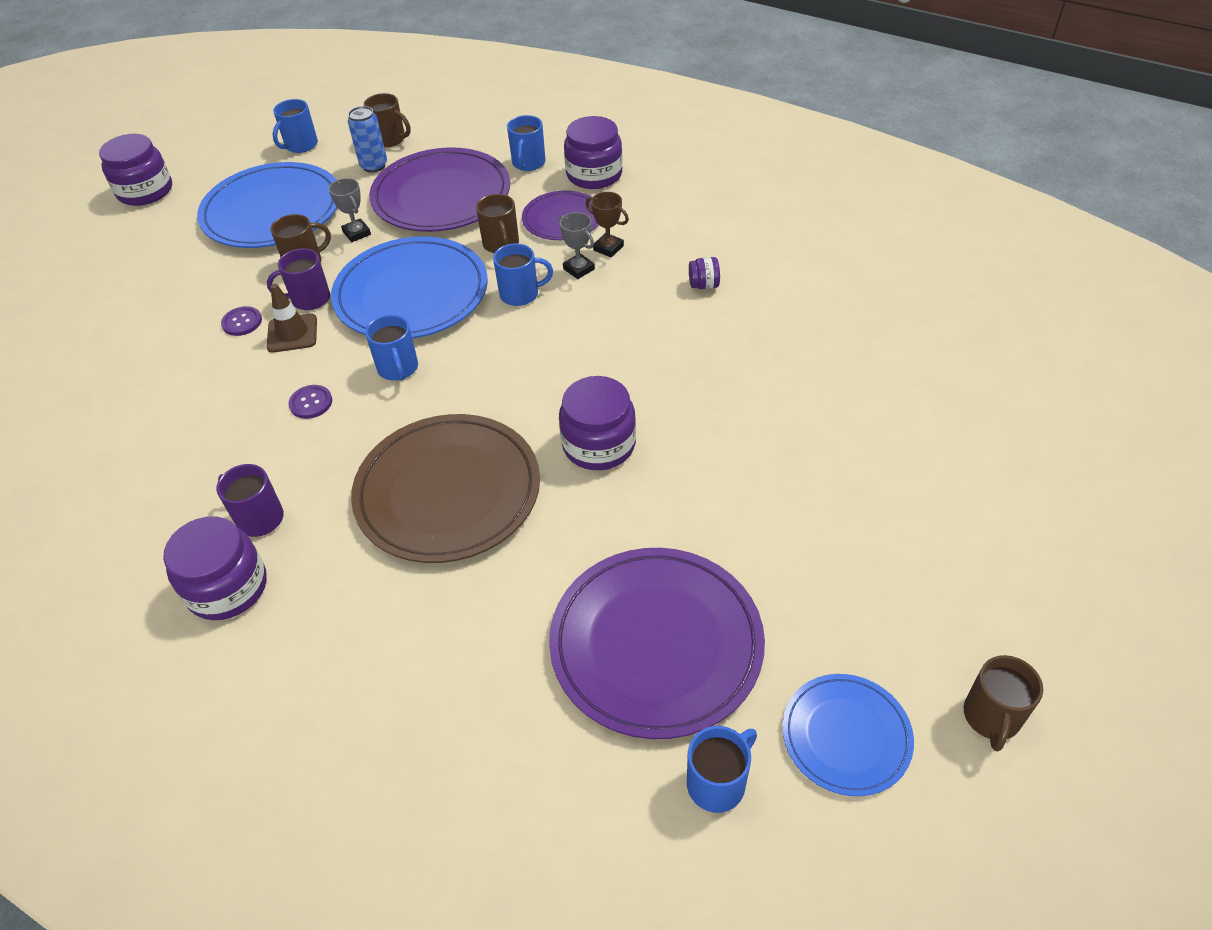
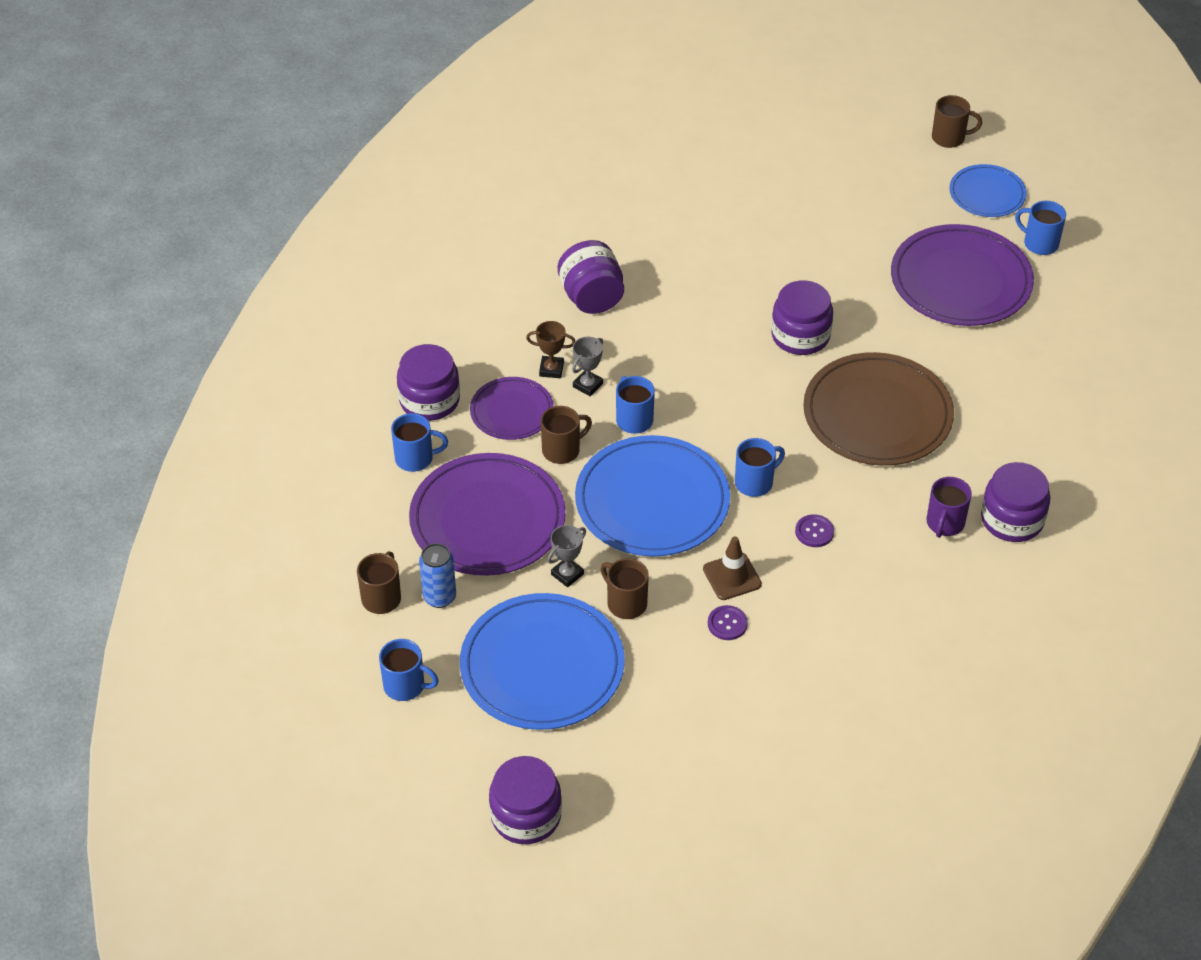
camera: 105 degrees left, 0 degrees up
purple mug [267,248,330,310] -> none
brown trophy [586,192,629,258] -> brown trophy turned 75 degrees clockwise [526,321,575,378]
purple jar [689,257,720,289] -> purple jar [558,240,624,314], size x2.11

